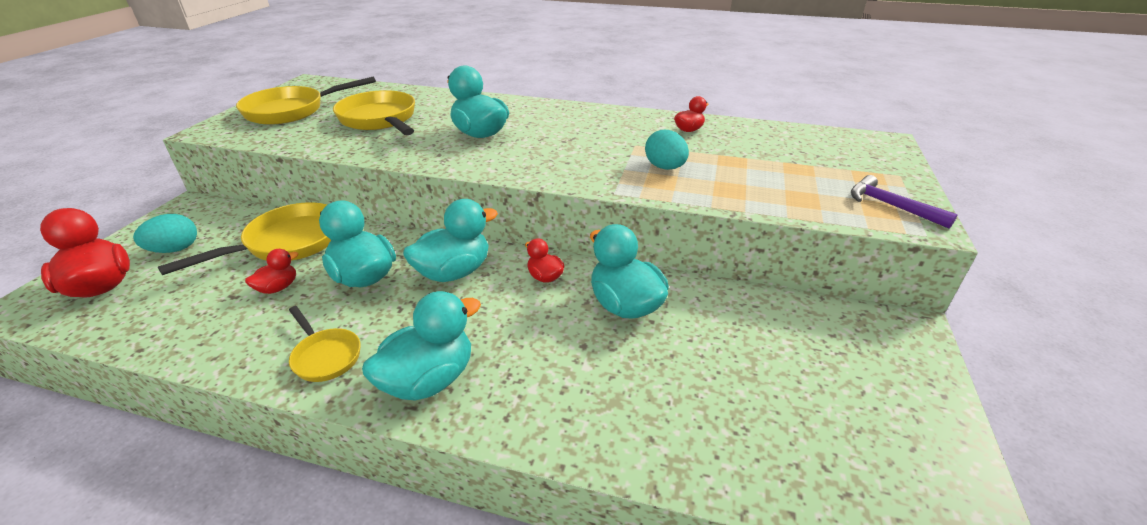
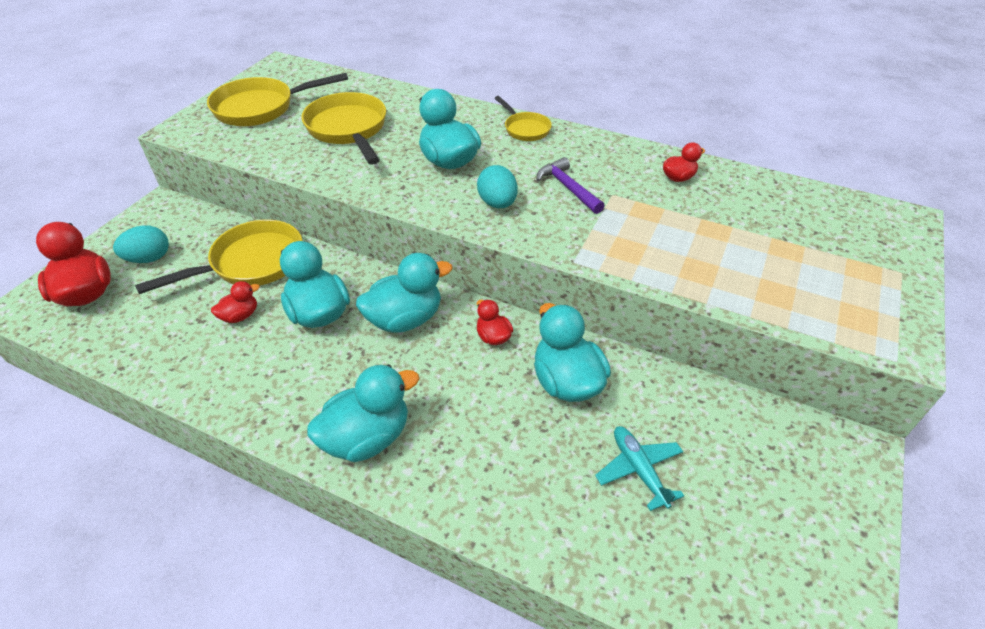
camera: 10 degrees right, 10 degrees up
yellow pan [289,306,360,382] -> yellow pan moved to [495,96,552,141]
turquoise egg [645,130,689,170] -> turquoise egg moved to [477,165,518,208]
purple hammer [851,175,958,229] -> purple hammer moved to [536,157,605,214]
none -> turquoise plane [595,426,684,511]

